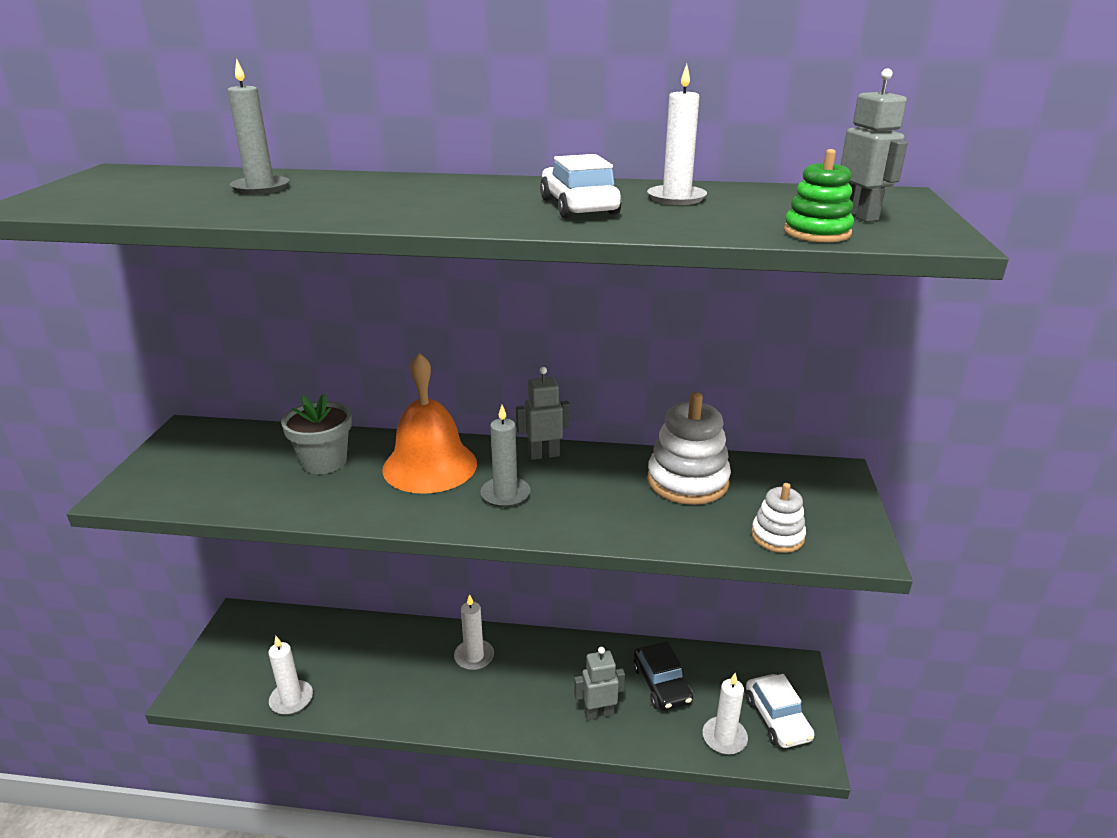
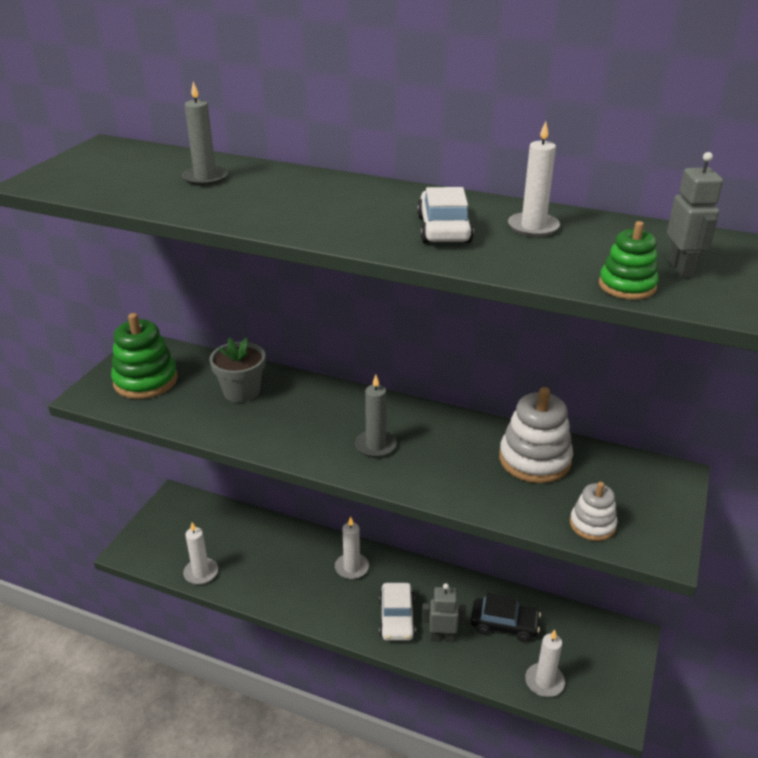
camera: 15 degrees right, 5 degrees up
orange bell [382,353,477,494] -> none
grey robot [516,367,570,460] -> none
black car [633,642,693,711] -> black car turned 75 degrees counterclockwise [471,593,541,642]
white car [746,674,814,748] -> white car moved to [379,583,416,641]
none -> green stacking toy [111,313,178,399]

